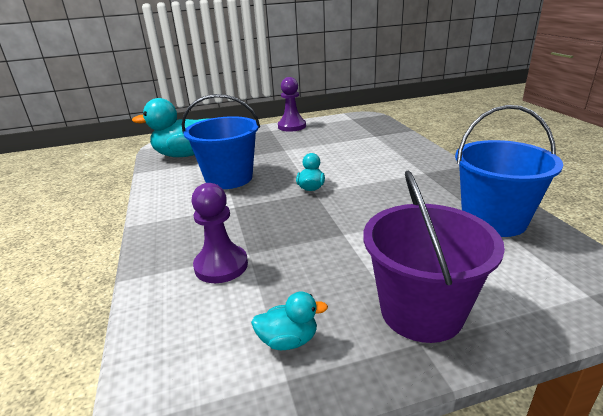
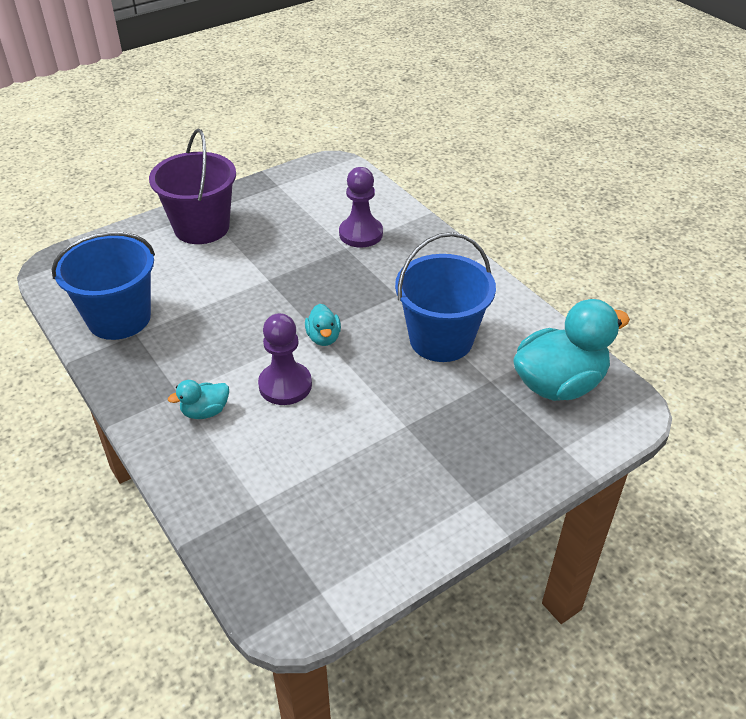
camera: 160 degrees right, 15 degrees up
turquoise duck [251,292,328,350] -> turquoise duck moved to [168,380,229,419]
purple pawn [278,77,306,132] -> purple pawn moved to [258,313,312,405]

